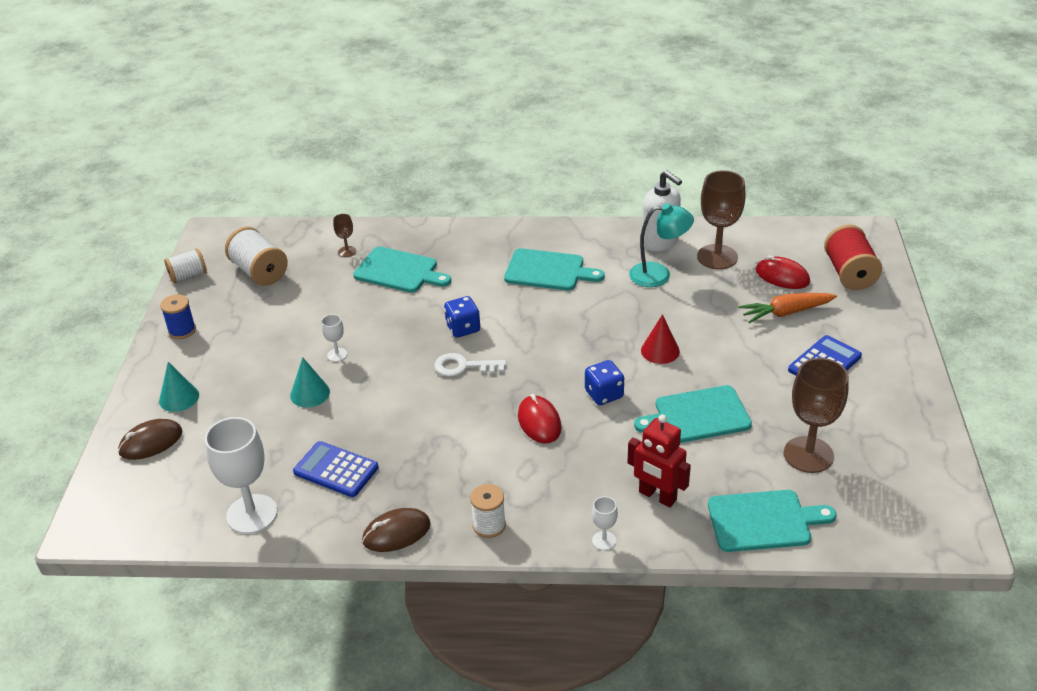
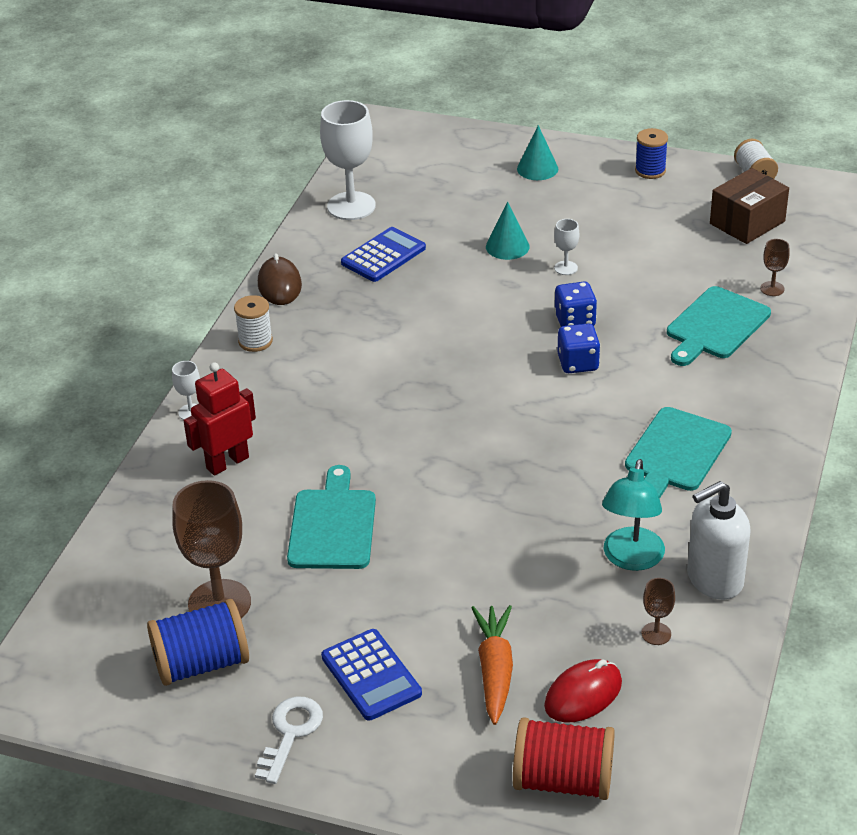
camera: 105 degrees right, 0 degrees up
brown mouse [118,419,183,460] -> none
white spool [225,227,288,286] -> brown box [710,168,789,244]
white key [434,353,506,377] -> white key moved to [255,696,323,784]
red mouse [518,394,562,444] -> none
blue dice [585,360,624,405] -> blue dice moved to [554,281,597,327]
red cone [641,314,680,364] -> none
brown goblet [697,170,746,269] -> brown goblet [642,578,675,645], size x0.46
turquoise cutting board [708,490,836,552] -> none
none -> blue spool [147,599,249,686]

